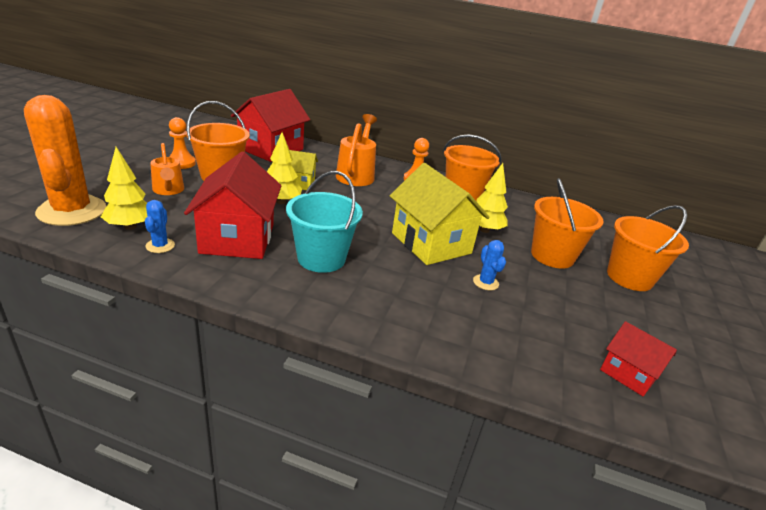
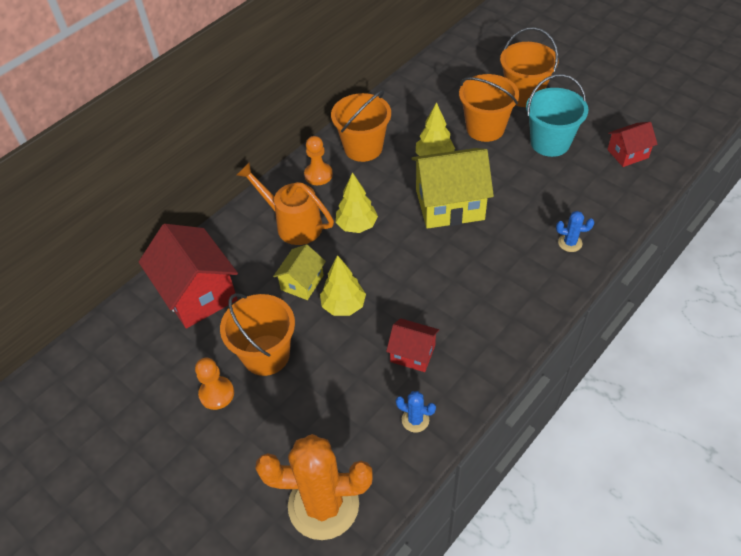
camera: 60 degrees left, 20 degrees up
yellow tree [101,147,147,230] -> yellow tree moved to [336,172,378,233]
orange watering can [150,143,184,195] -> none
red house [184,151,281,259] -> red house [386,318,439,372], size x0.54
turquoise bucket [286,171,363,273] -> turquoise bucket moved to [526,74,588,157]
blue cactus [473,240,506,290] -> blue cactus moved to [556,211,594,252]

